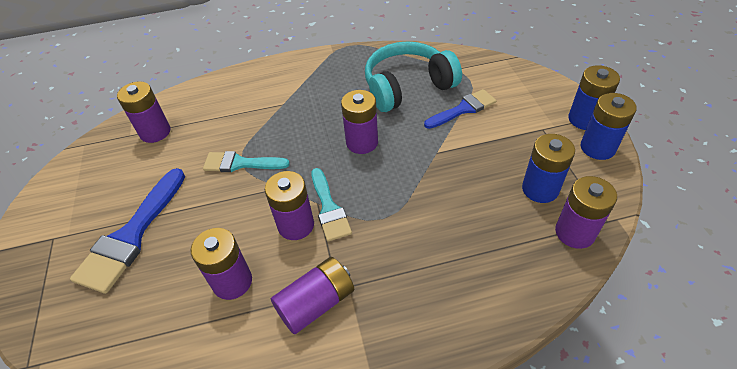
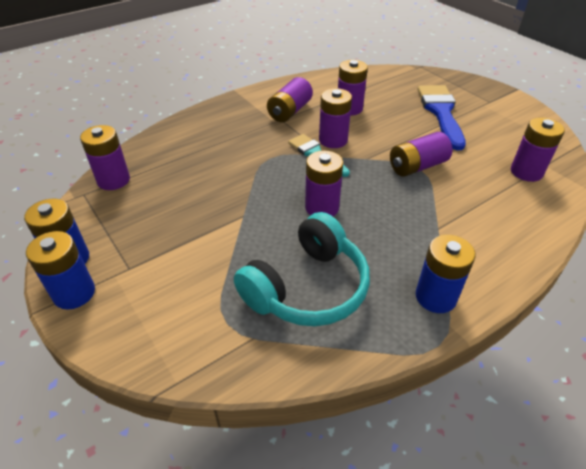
camera: 155 degrees right, 5 degrees down
turquoise brush [203,151,290,172] -> purple battery [390,132,452,177]
blue brush [424,89,496,129] -> none
blue battery [522,134,575,203] -> blue battery moved to [416,235,476,313]

